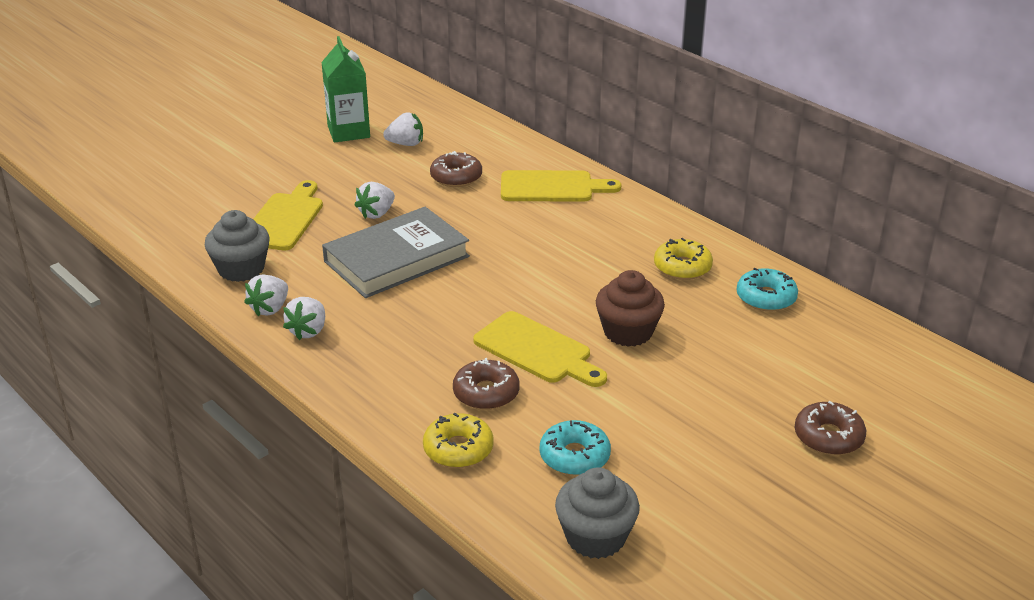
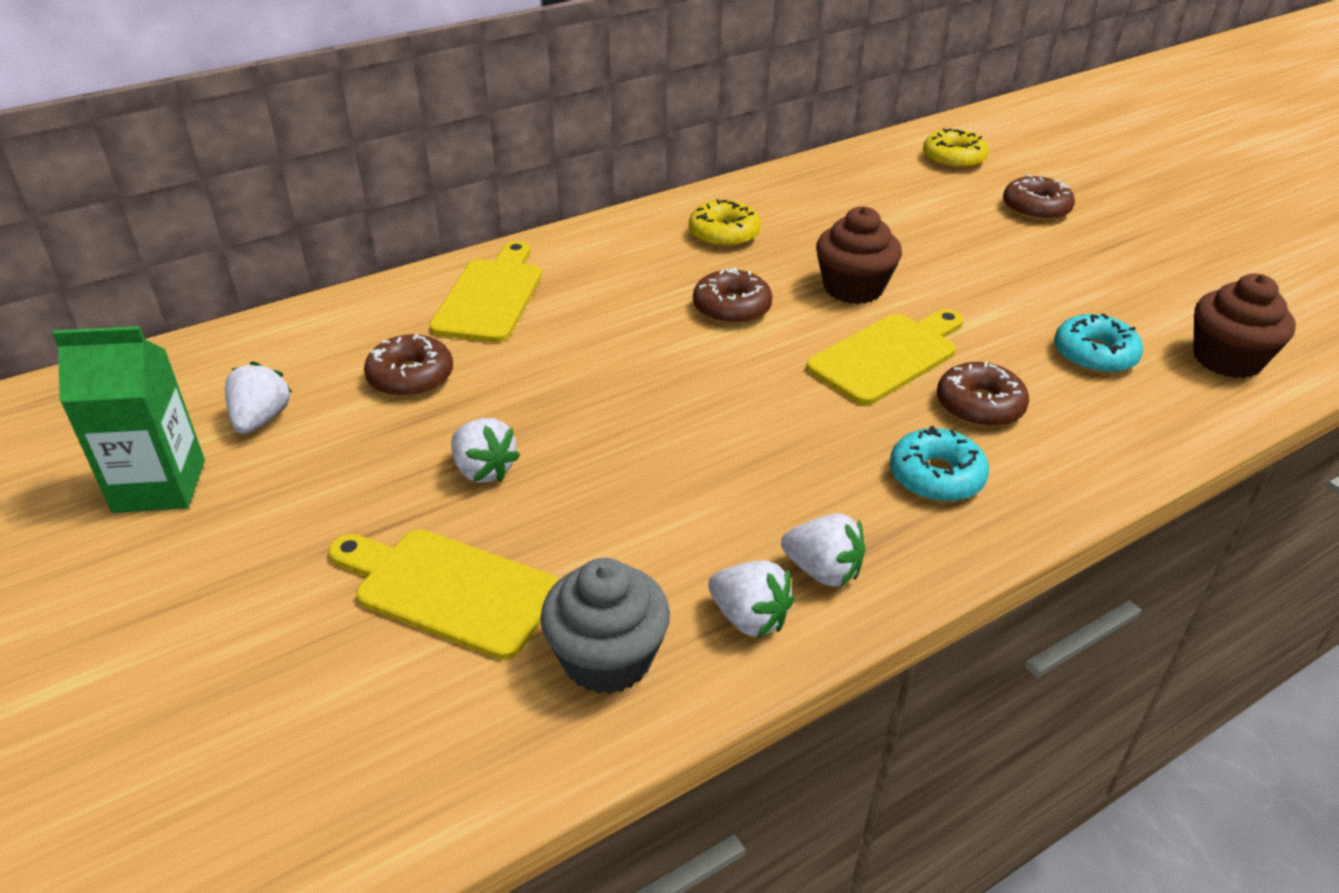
camera: 80 degrees left, 5 degrees up
grey book [322,207,470,298] -> none
yellow donut [423,413,494,468] -> yellow donut moved to [923,129,989,170]
grey cupcake [555,467,640,559] -> brown cupcake [1193,274,1296,378]
turquoise donut [737,268,798,311] -> turquoise donut moved to [890,426,989,502]
none -> brown donut [693,267,773,325]

